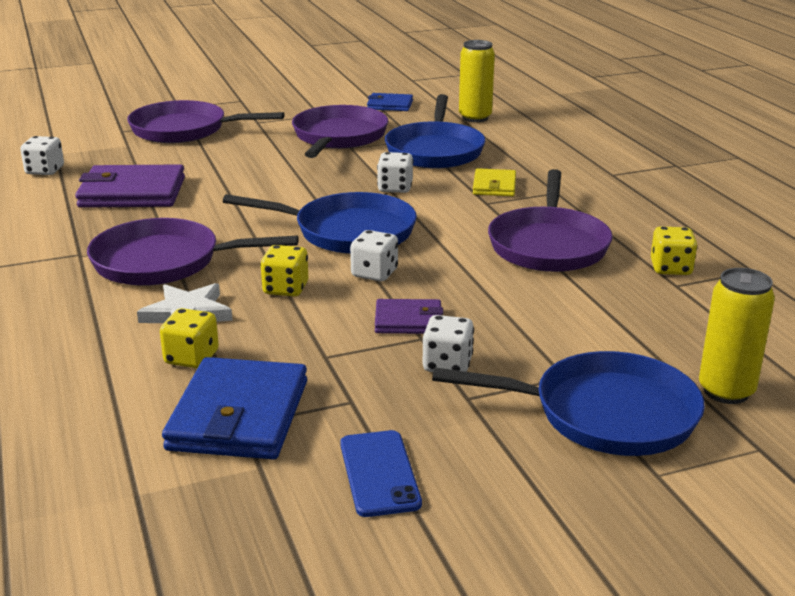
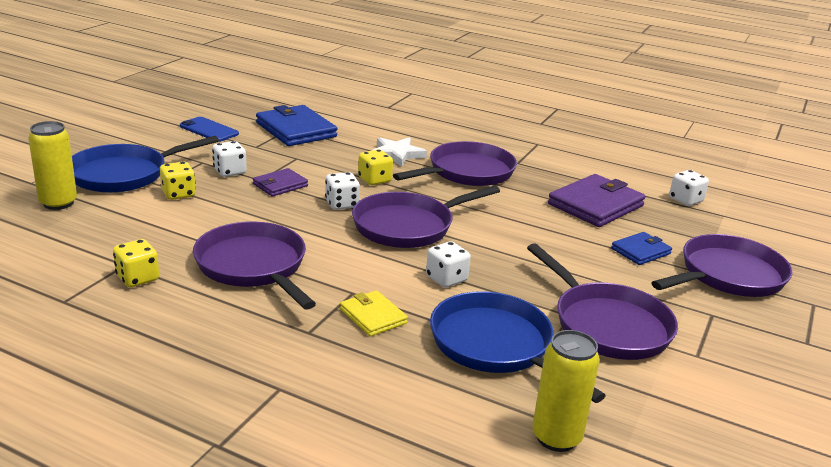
camera: 135 degrees right, 0 degrees up
yellow dice [160,308,219,368] -> yellow dice moved to [160,162,196,200]
blue pan [223,192,417,254] -> purple pan [352,185,500,248]
blue wallet [367,93,413,111] -> blue wallet moved to [611,232,672,265]

